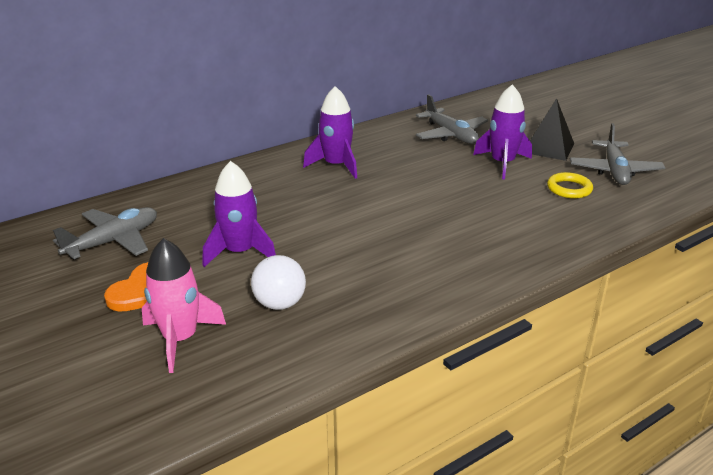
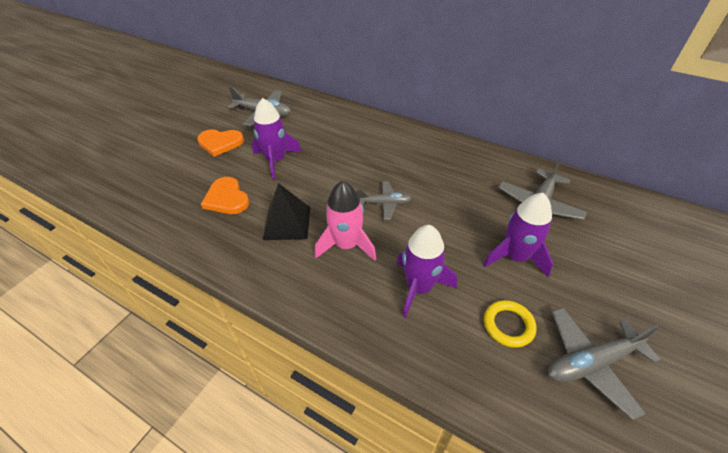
camera: 65 degrees right, 15 degrees up
pink rocket [142,238,226,373] -> pink rocket moved to [315,181,376,261]
white ball [251,255,306,310] -> orange heart [201,177,249,214]
purple rocket [303,86,357,179] -> purple rocket moved to [397,225,457,318]
black pyramid [530,98,574,161] -> black pyramid moved to [263,183,311,240]
none -> grey plane [357,181,411,220]

